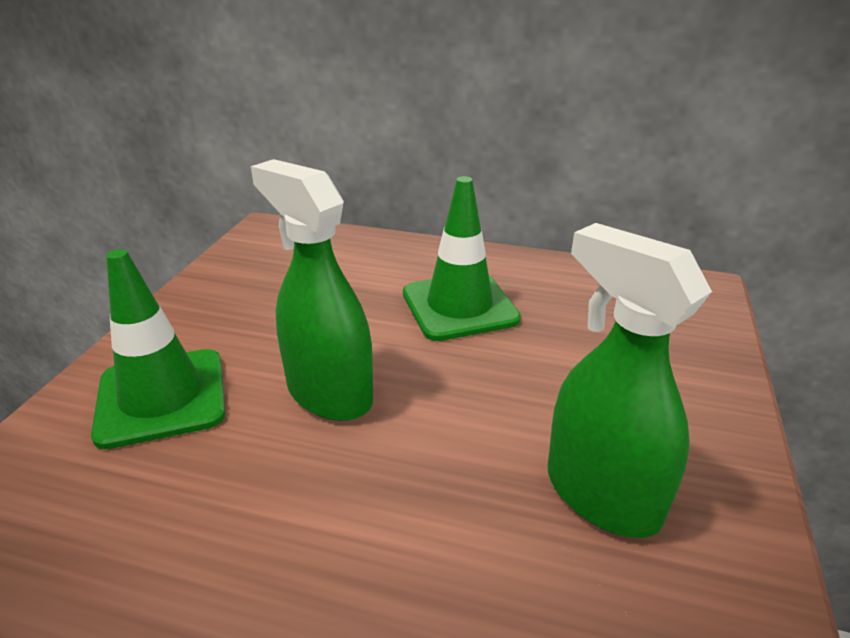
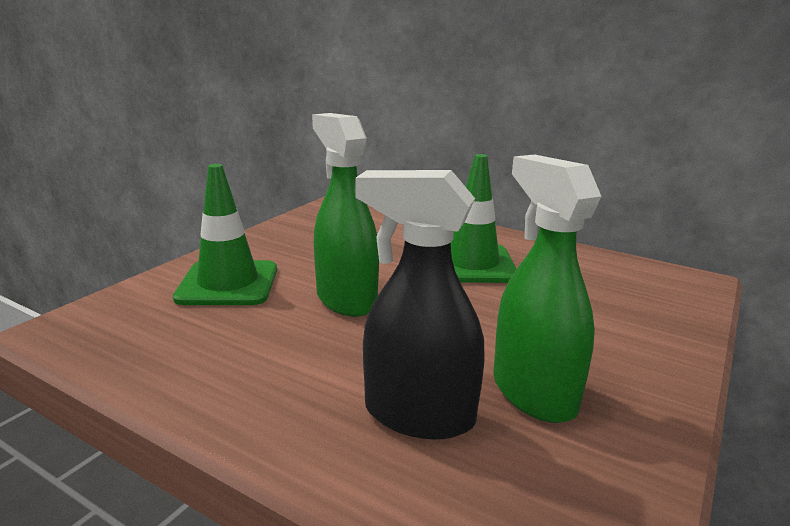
camera: 15 degrees right, 10 degrees down
none -> black spray bottle [355,170,485,439]

